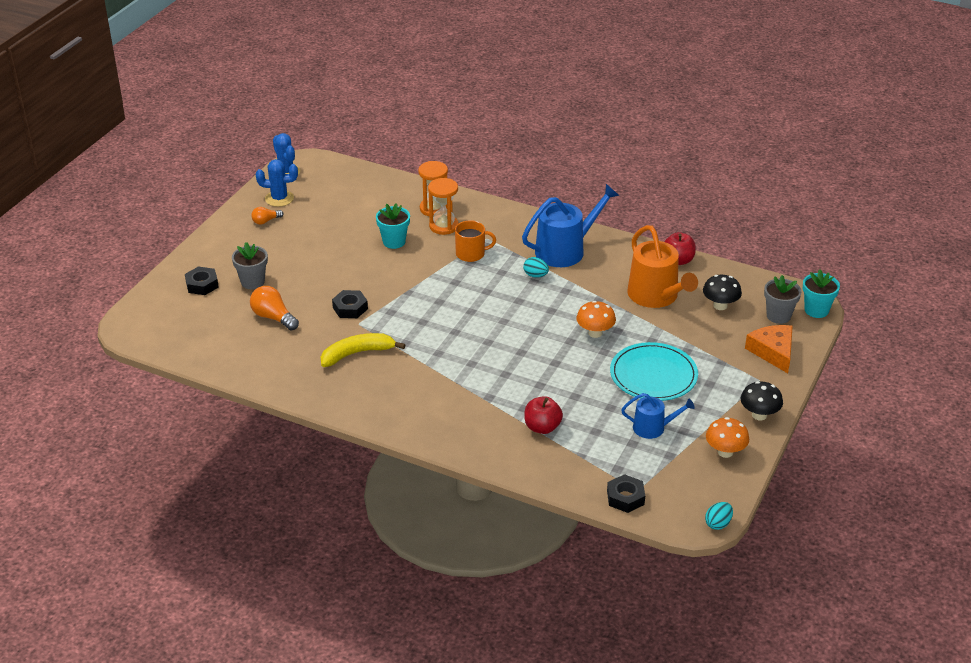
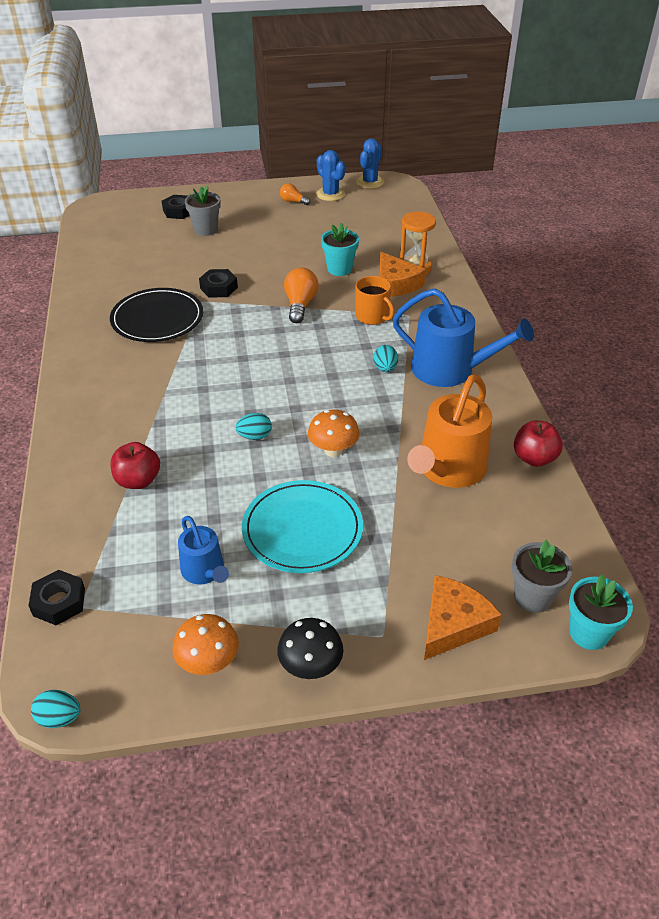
camera: 55 degrees right, 5 degrees up
orange light bulb [250,286,299,330] -> orange light bulb moved to [284,268,319,323]
yellow banana [321,333,405,367] -> black plate [110,288,203,342]
orange hourglass [428,178,459,235] -> orange cheese [380,252,426,297]
black mushroom [703,275,742,310] -> none
none -> turquoise egg [235,413,272,440]

